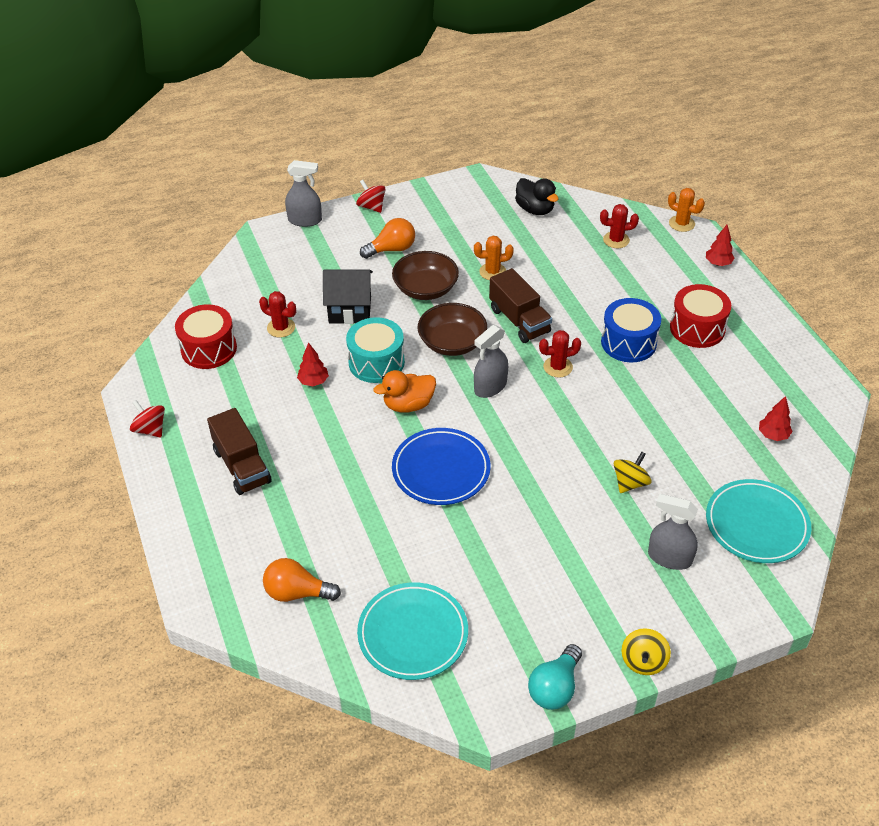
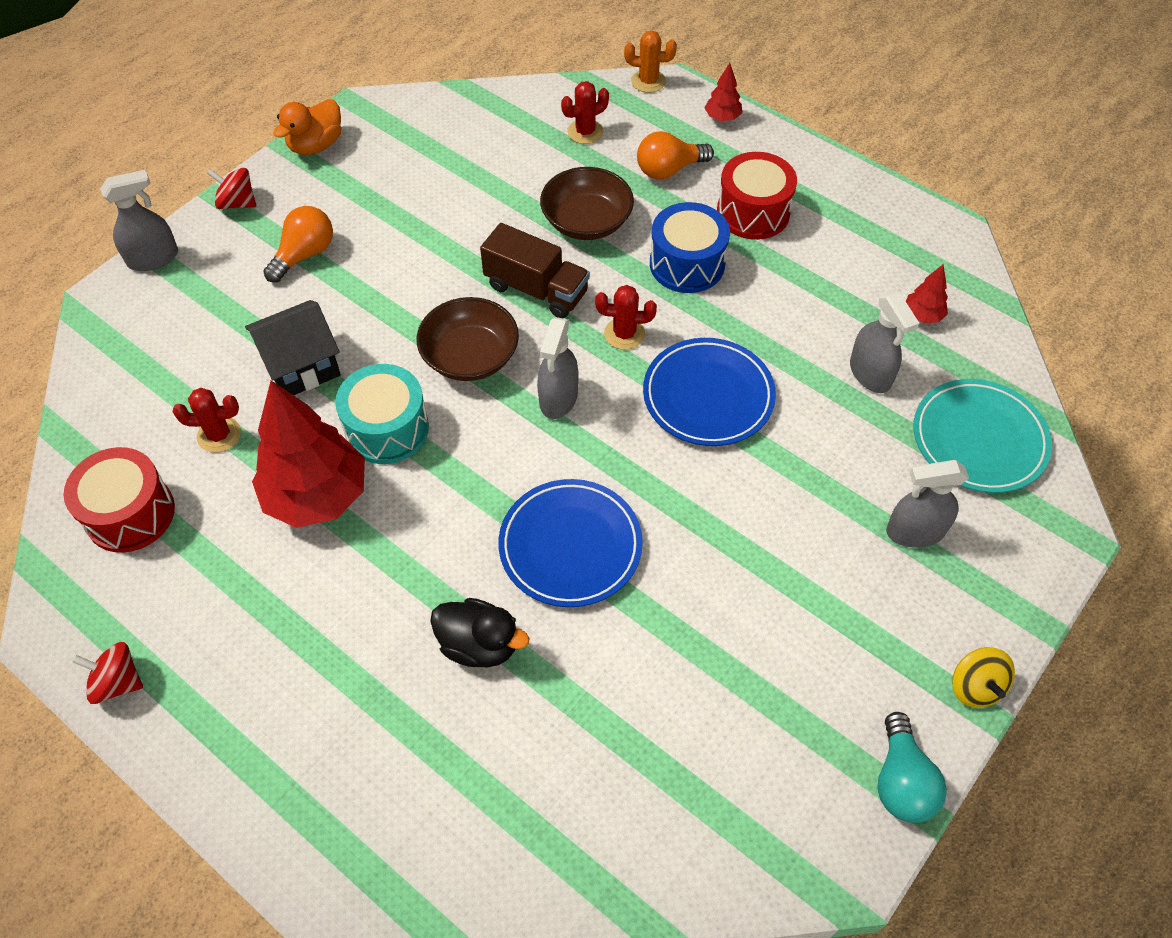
camera: 30 degrees left, 10 degrees up
brown truck [207,408,272,495] -> none
orange light bulb [263,558,341,602] -> orange light bulb moved to [637,131,714,179]
red tree [297,342,329,386] -> red tree [252,381,365,528], size x2.31
turquoise plate [357,582,468,680] -> none
orange duck [374,370,436,413] -> orange duck moved to [273,99,341,155]
brown bowl [392,251,459,300] -> brown bowl moved to [540,167,634,240]
orange cactus [474,236,514,280] -> none
black duck [515,178,559,215] -> black duck moved to [430,598,529,667]
red cactus [539,330,581,378] -> red cactus turned 45 degrees clockwise [595,285,657,350]
yellow spinning top [614,452,651,493] -> none
none -> blue plate [643,338,776,446]
none -> grey spray bottle [850,291,920,393]

